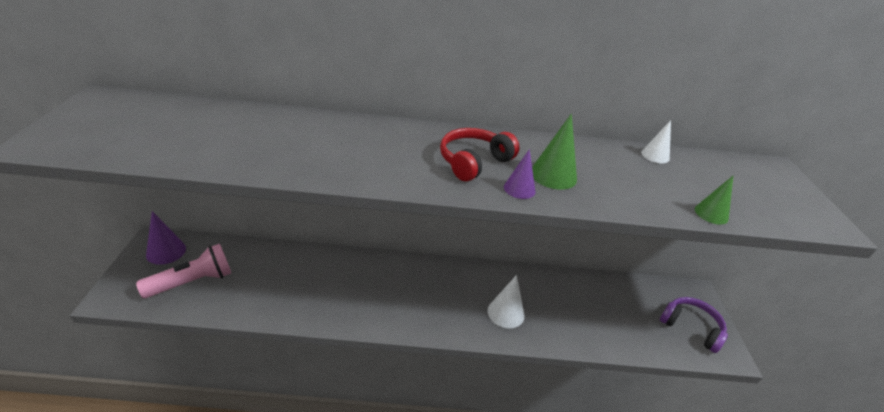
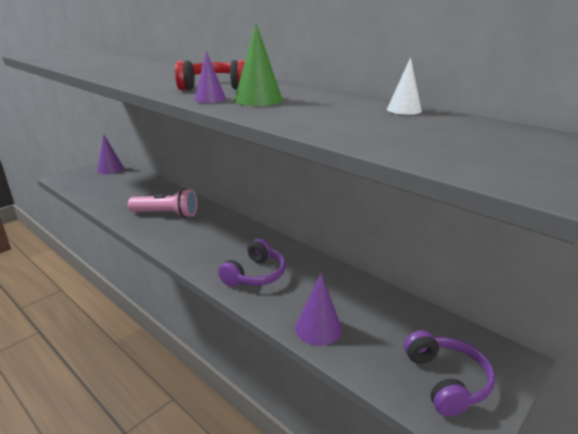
camera: 45 degrees right, 10 degrees down
pink flashlight [136,244,231,298] -> pink flashlight moved to [128,188,197,218]
white cone [488,275,525,328] -> purple headphones [218,238,286,287]
green cone [695,175,734,225] -> none
none -> purple cone [295,273,342,346]

